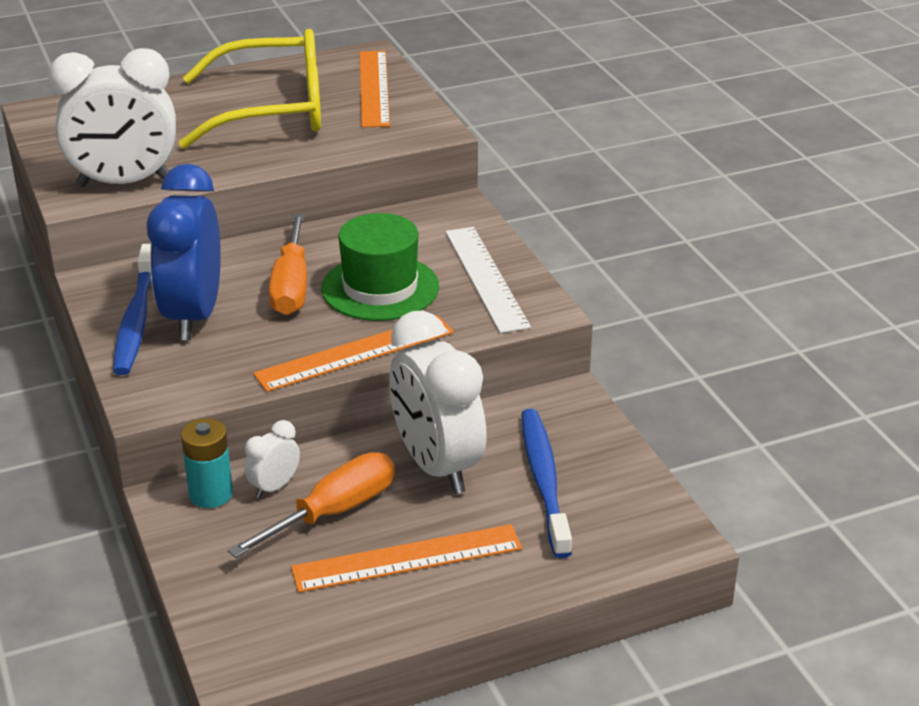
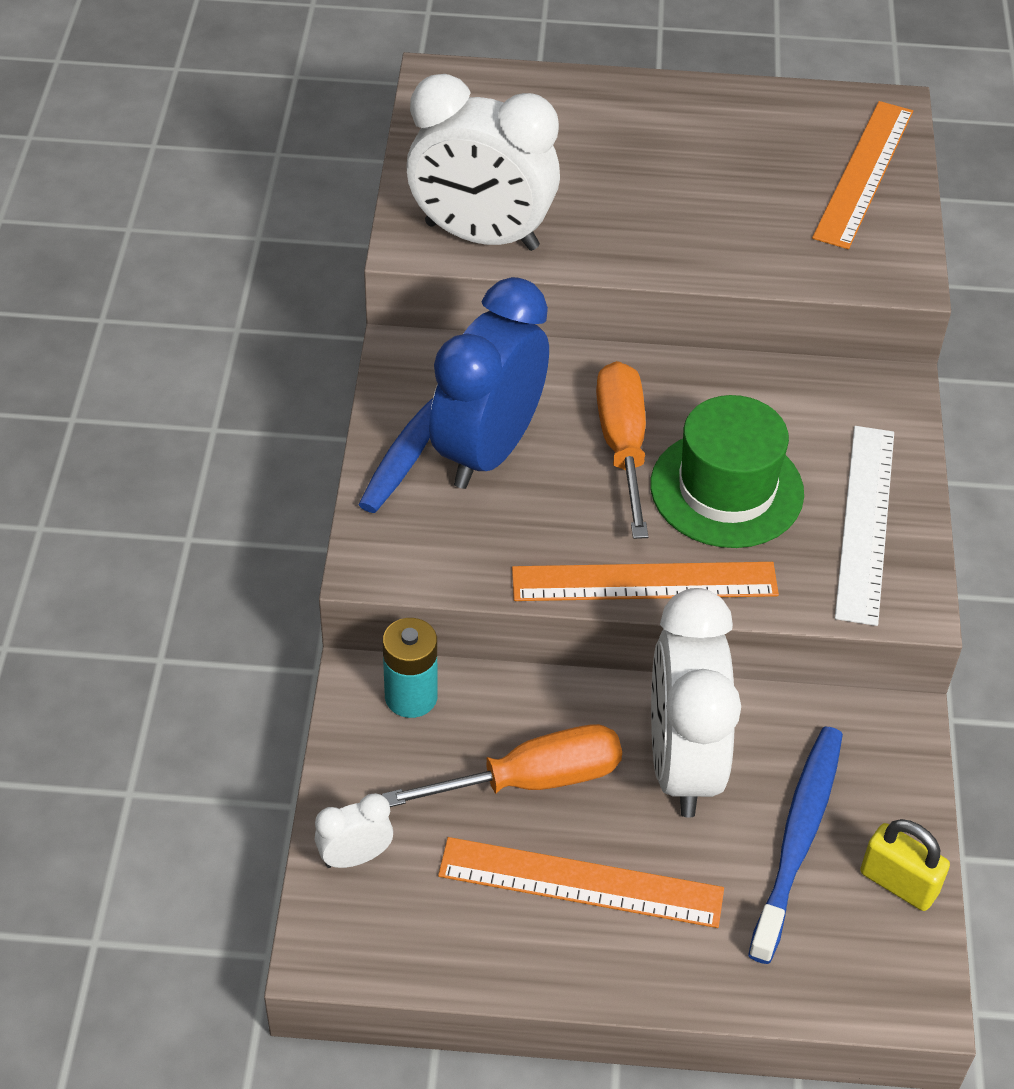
camera: 25 degrees right, 15 degrees up
yellow glasses [179,29,321,149] -> none
white clock [244,420,300,498] -> white clock moved to [315,793,393,868]
orange screwdriver [269,214,307,315] -> orange screwdriver turned 150 degrees clockwise [596,361,648,539]
none -> yellow padlock [860,819,950,911]

